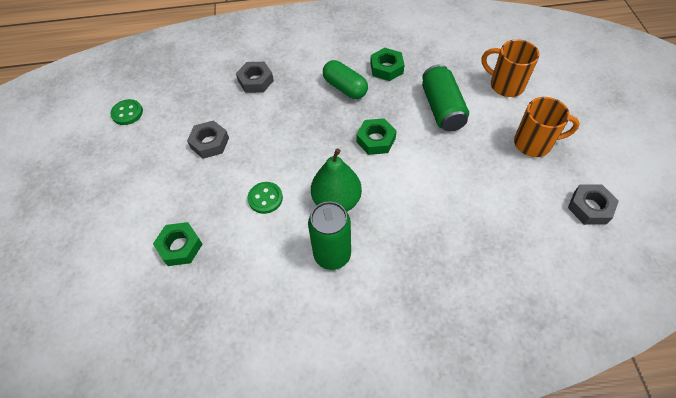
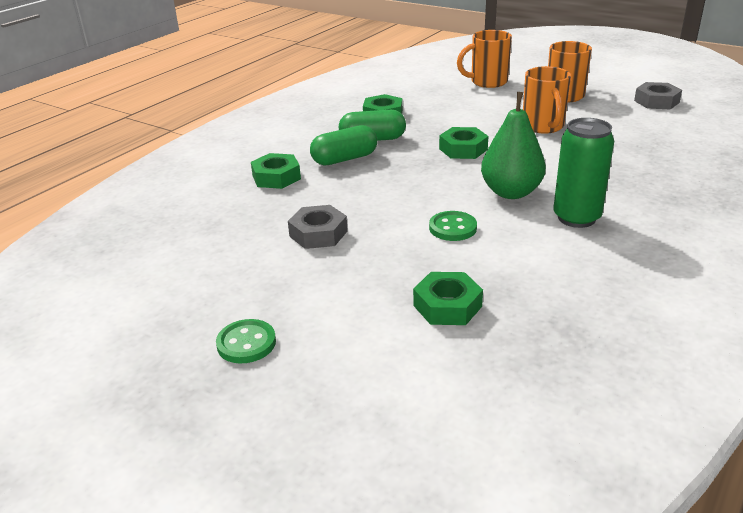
camera: 50 degrees left, 25 degrees down
green button [110,99,143,125] -> green button moved to [216,319,276,363]
grey nut [236,62,274,93] -> green nut [251,153,301,189]
green can [422,64,469,132] -> none
none -> green capsule [310,125,377,166]
none -> orange mug [523,66,571,134]

